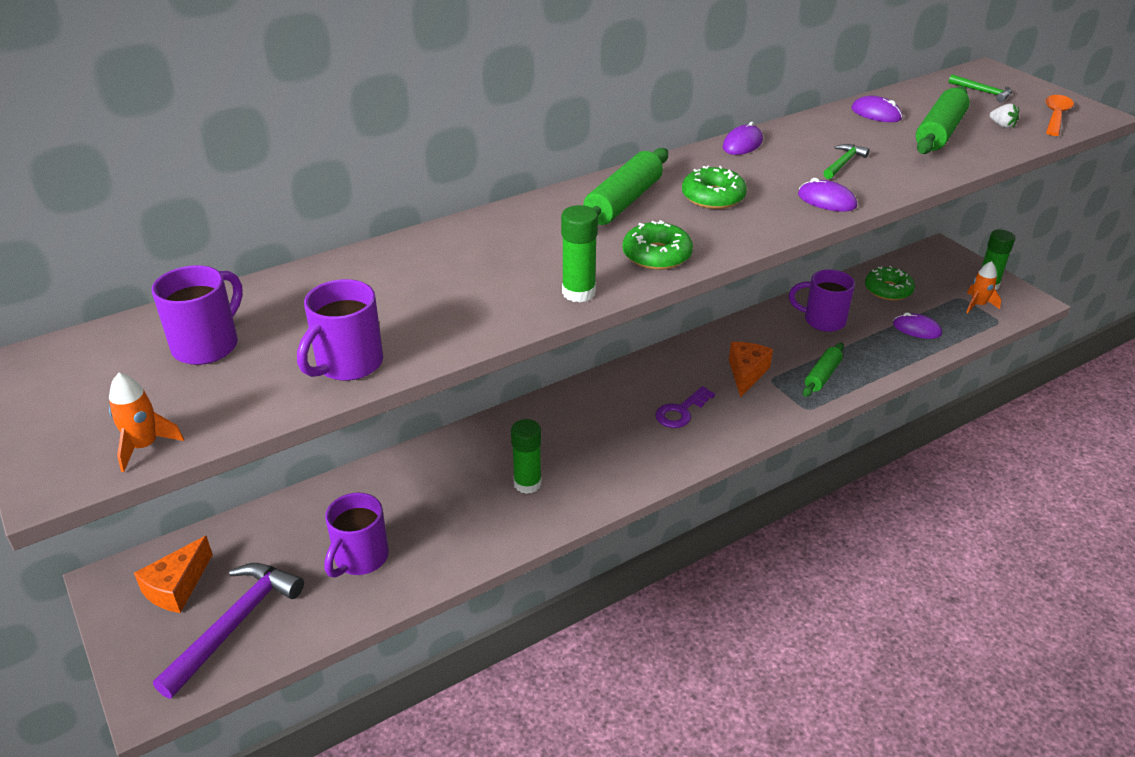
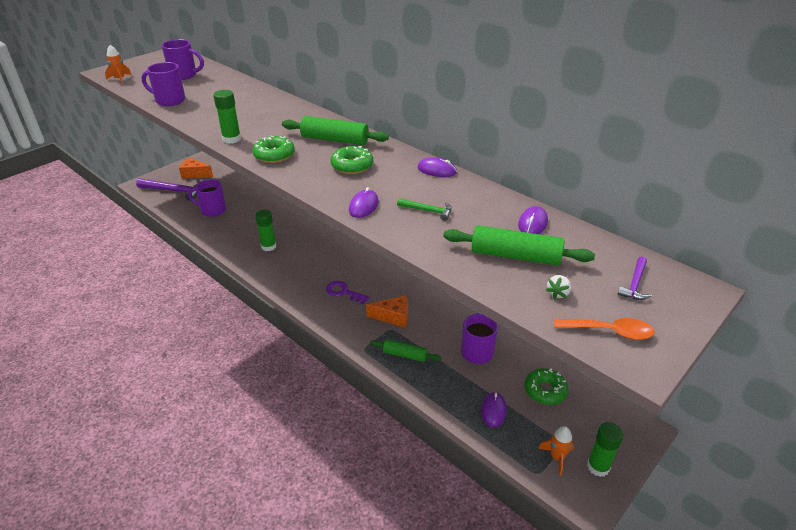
camera: 75 degrees right, 0 degrees up
green hammer [949,74,1012,102] -> purple hammer [617,257,652,300]

